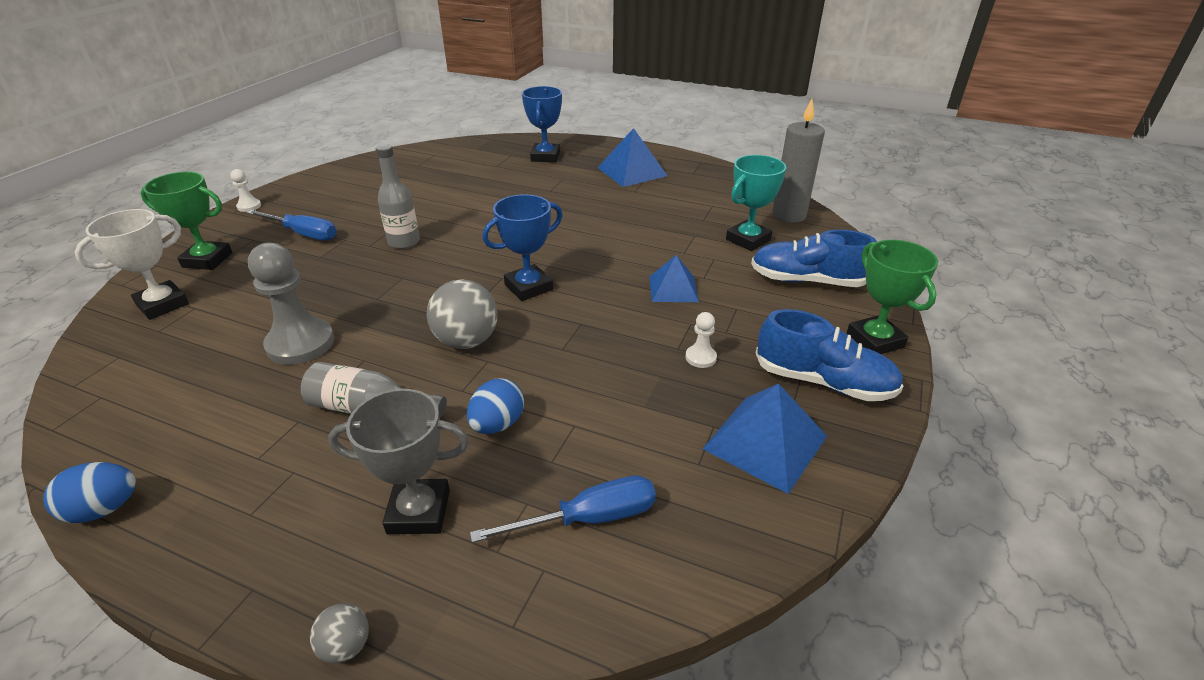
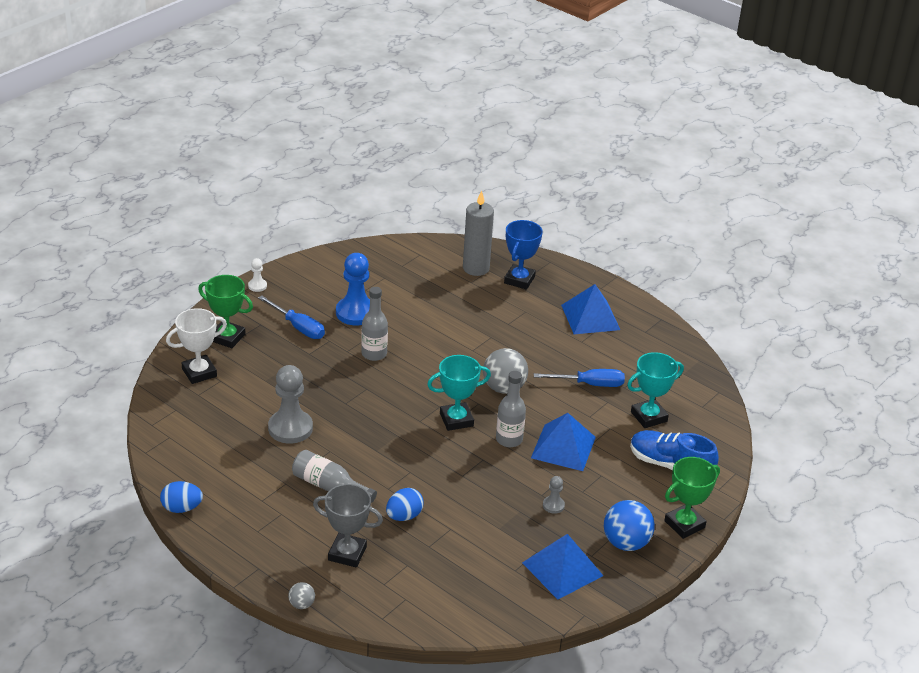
camera: 15 degrees right, 0 degrees up
grey ball [427,279,498,349] -> grey ball moved to [483,348,528,394]
blue screwdriver [470,476,656,543] -> blue screwdriver moved to [534,369,625,387]
blue trophy [482,194,563,301] -> turquoise trophy [427,355,491,431]
blue pyramid [649,255,699,302] -> blue pyramid [531,413,596,471], size x1.51
white pawn [685,312,717,368] -> grey pawn [543,476,565,514]
blue shoe [756,309,903,401] -> blue ball [604,500,655,551]
grey candle [772,99,825,223] -> grey candle moved to [463,190,494,276]
green trophy [847,240,938,354] -> green trophy turned 60 degrees clockwise [664,457,720,539]
none -> blue pawn [336,253,370,326]
none -> grey bottle [496,371,526,447]

